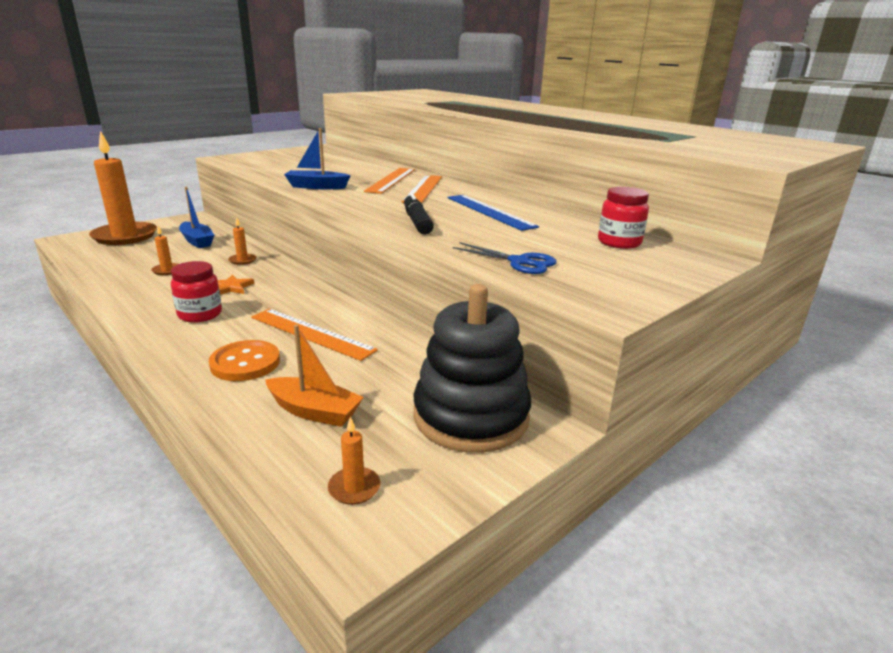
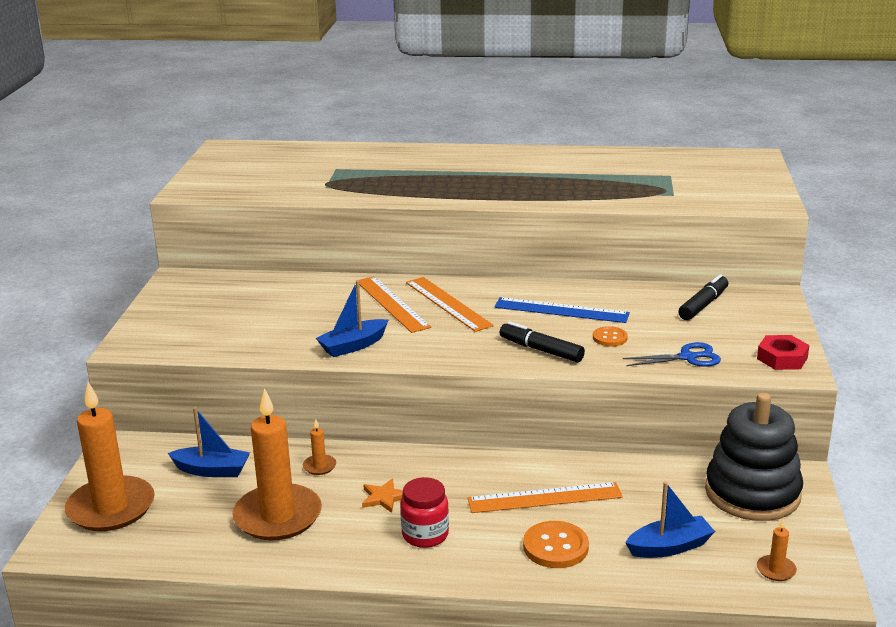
camera: 40 degrees left, 0 degrees up
orange candle [151,226,178,275] -> orange candle [232,388,322,540], size x2.47
orange boat [265,325,364,427] -> blue boat [625,481,715,558]
red jar [598,187,649,249] -> black marker [678,274,728,320]
none -> orange button [593,326,628,346]
none -> red nut [757,335,809,370]

